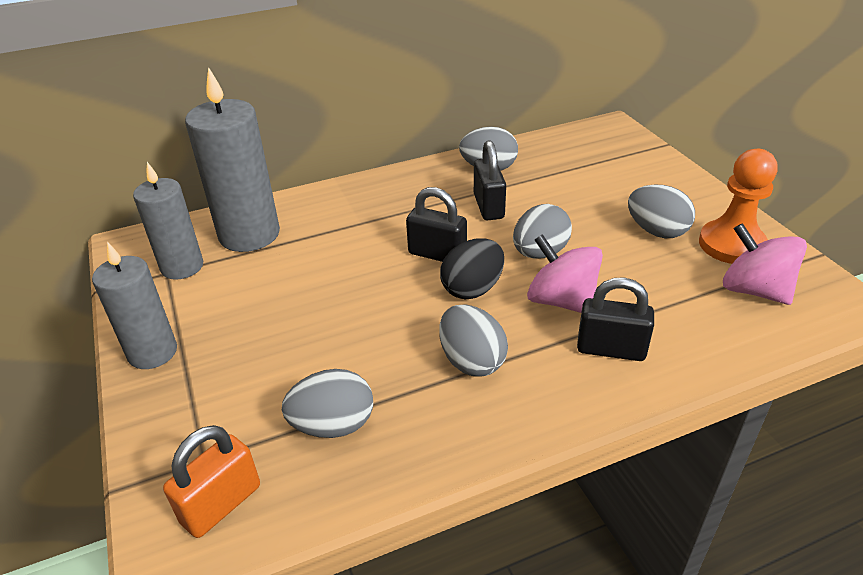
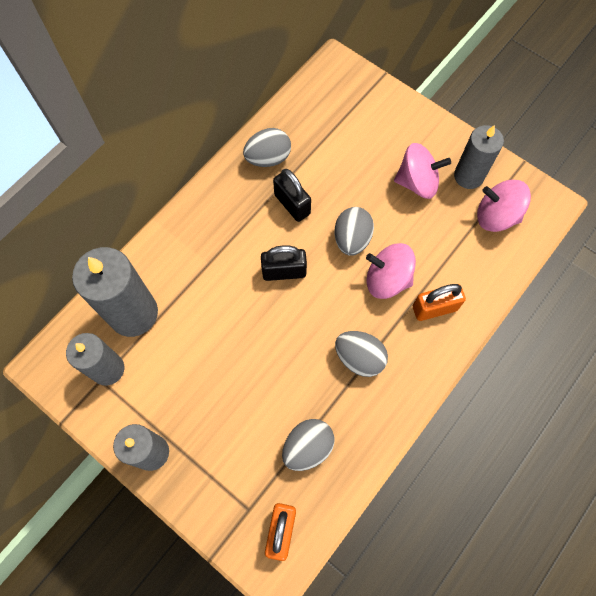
camera: 30 degrees left, 30 degrees up
black egg [440,238,504,300] -> none
black padlock [577,277,654,361] -> orange padlock [413,284,466,321]
grey egg [628,184,695,238] -> pink spinning top [394,143,451,199]
orange pawn [699,149,778,264] -> grey candle [454,125,504,189]

